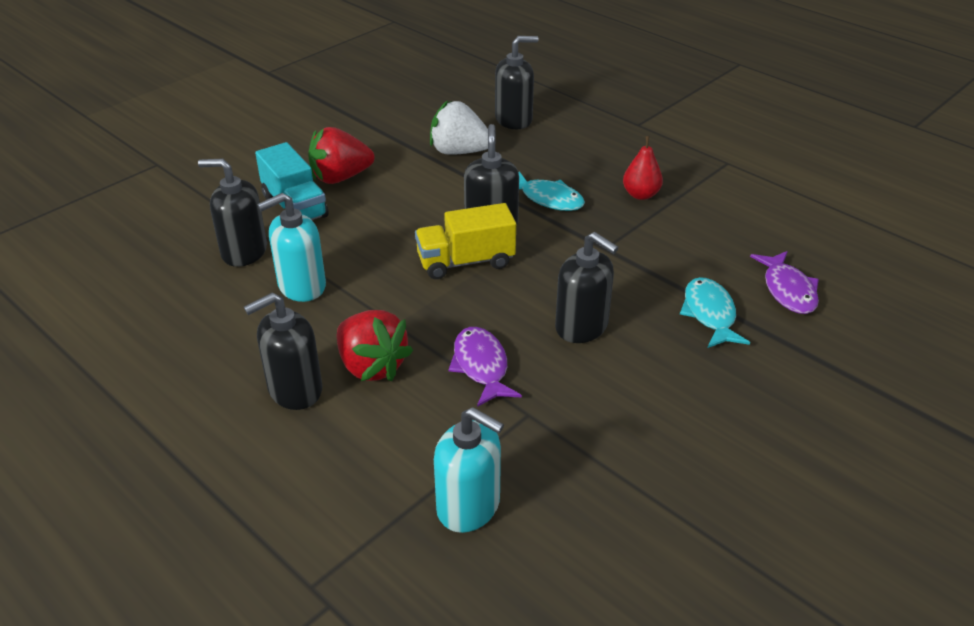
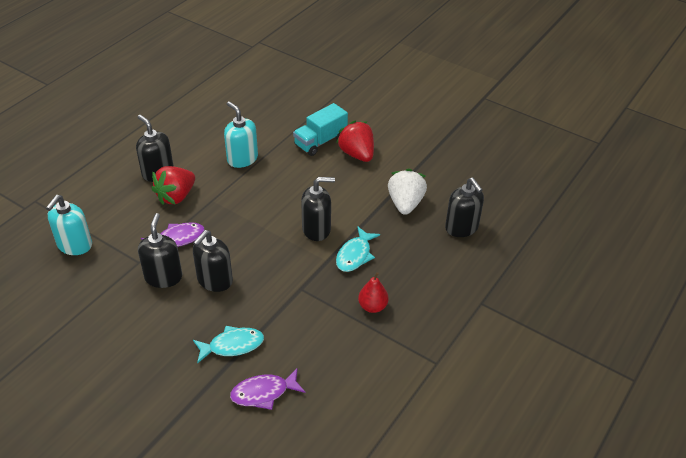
camera: 80 degrees right, 5 degrees up
black soap dispenser [198,159,267,267] -> black soap dispenser moved to [138,213,182,288]
yellow truck [415,203,516,279] -> none

